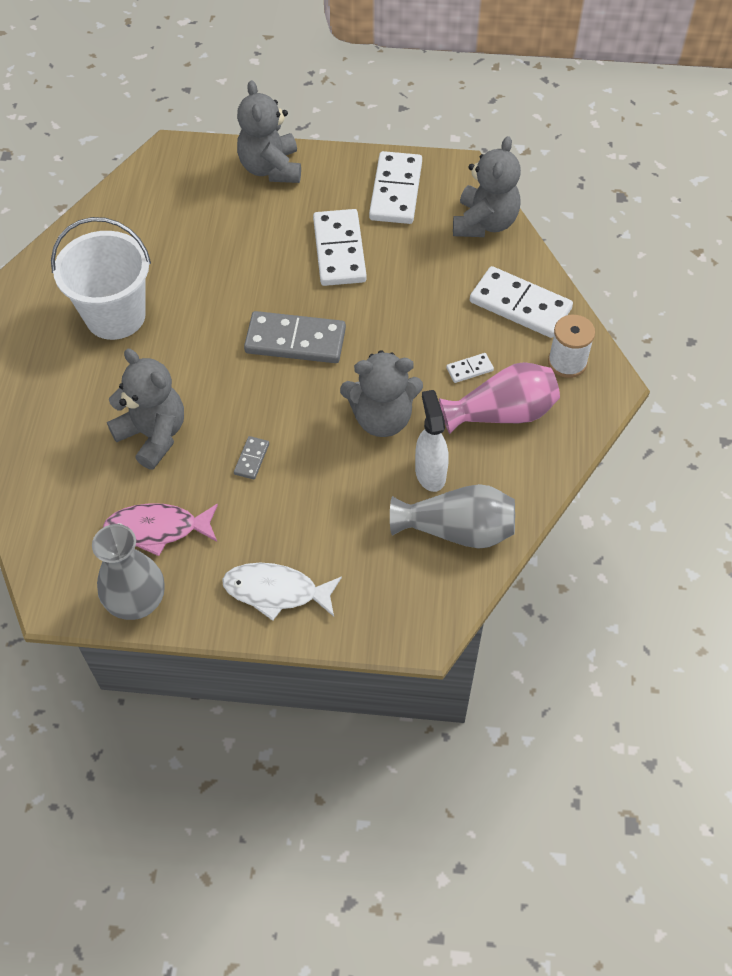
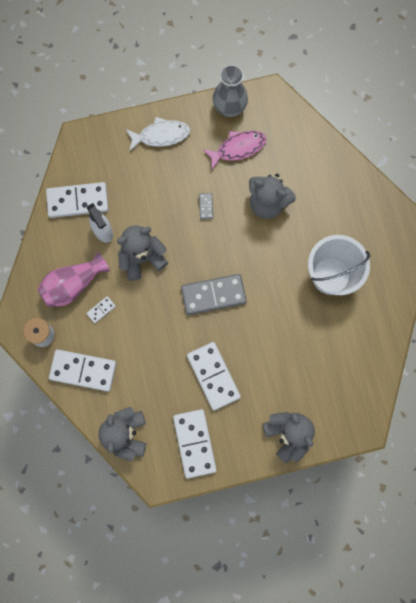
camera: 160 degrees right, 20 degrees up
grey vase [390,484,515,549] -> white domino [46,182,109,218]

